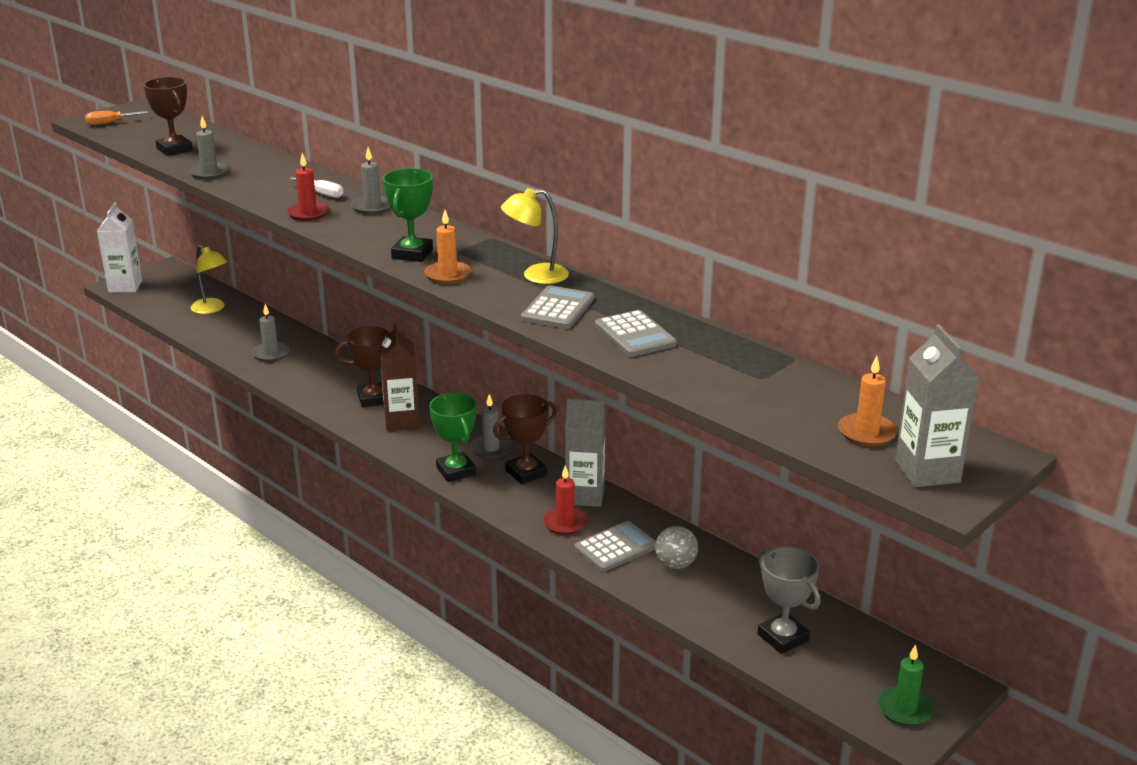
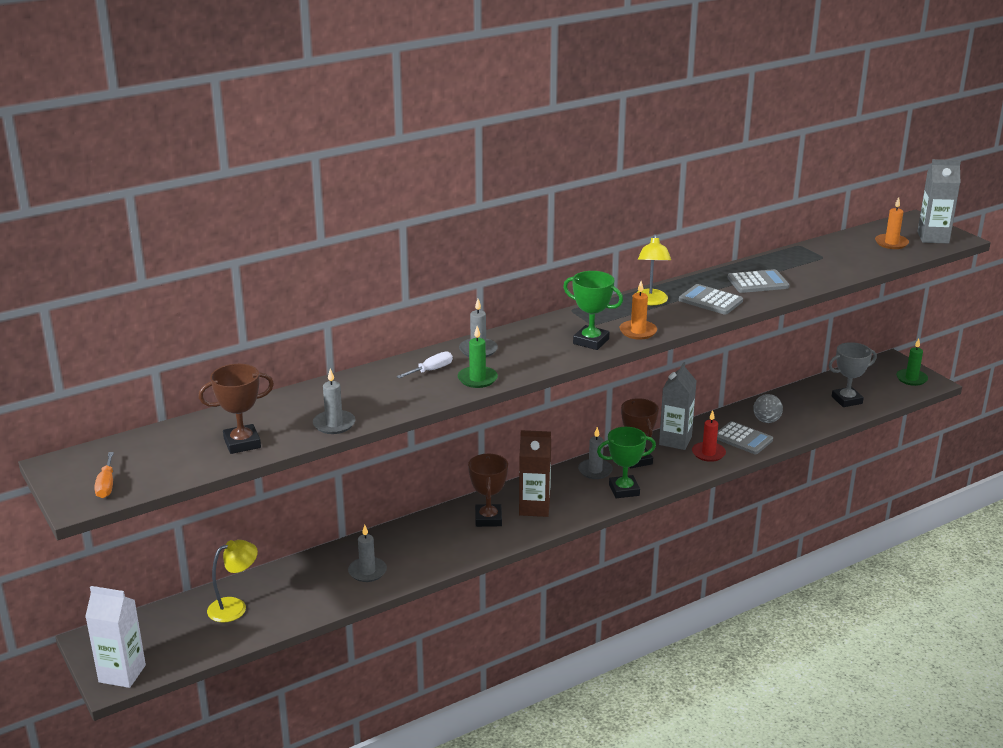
camera: 75 degrees left, 0 degrees up
red candle [286,153,330,221] -> green candle [458,326,498,388]
grey calculator [574,521,656,572] -> grey calculator turned 150 degrees clockwise [717,421,773,454]

